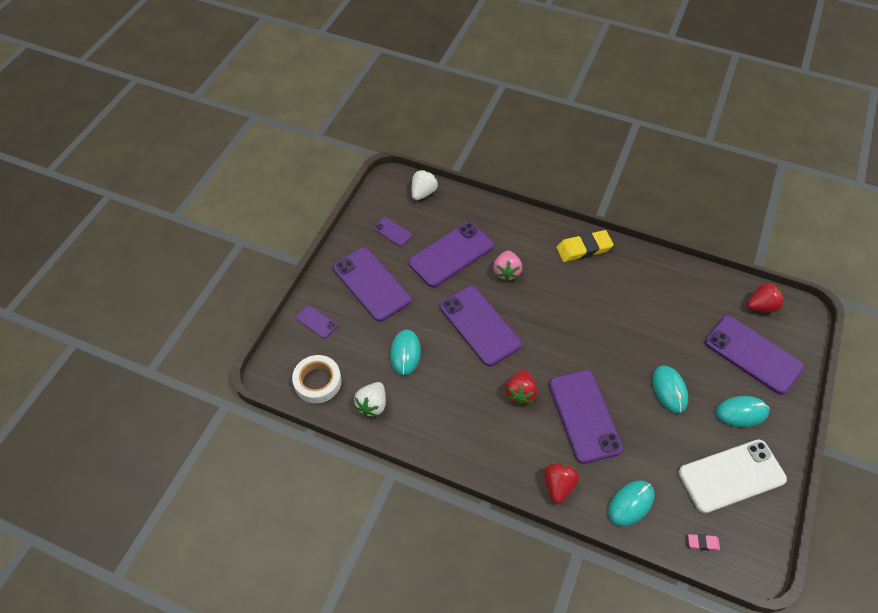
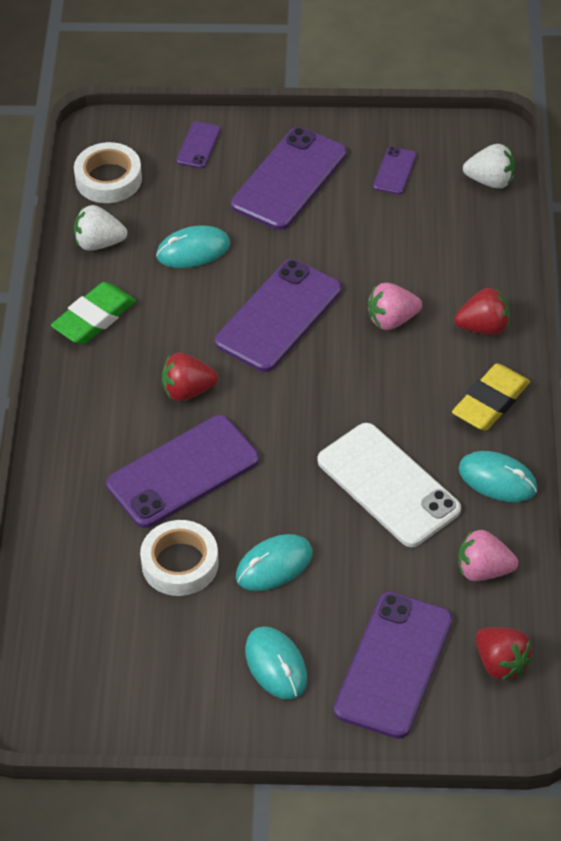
camera: 70 degrees right, 5 degrees down
purple phone [409,222,494,287] -> none
red strawberry [544,462,579,504] -> red strawberry moved to [454,288,510,335]
yellow eraser [556,230,614,262] -> yellow eraser turned 75 degrees clockwise [452,363,530,431]
turquoise mouse [608,480,655,526] -> turquoise mouse moved to [458,451,538,502]
white phone [678,439,787,513] -> white phone moved to [317,423,461,547]
pink eraser [688,534,720,551] -> none
none -> green eraser [51,282,136,344]
none -> white tape [140,520,219,596]
none -> pink strawberry [458,529,518,581]

